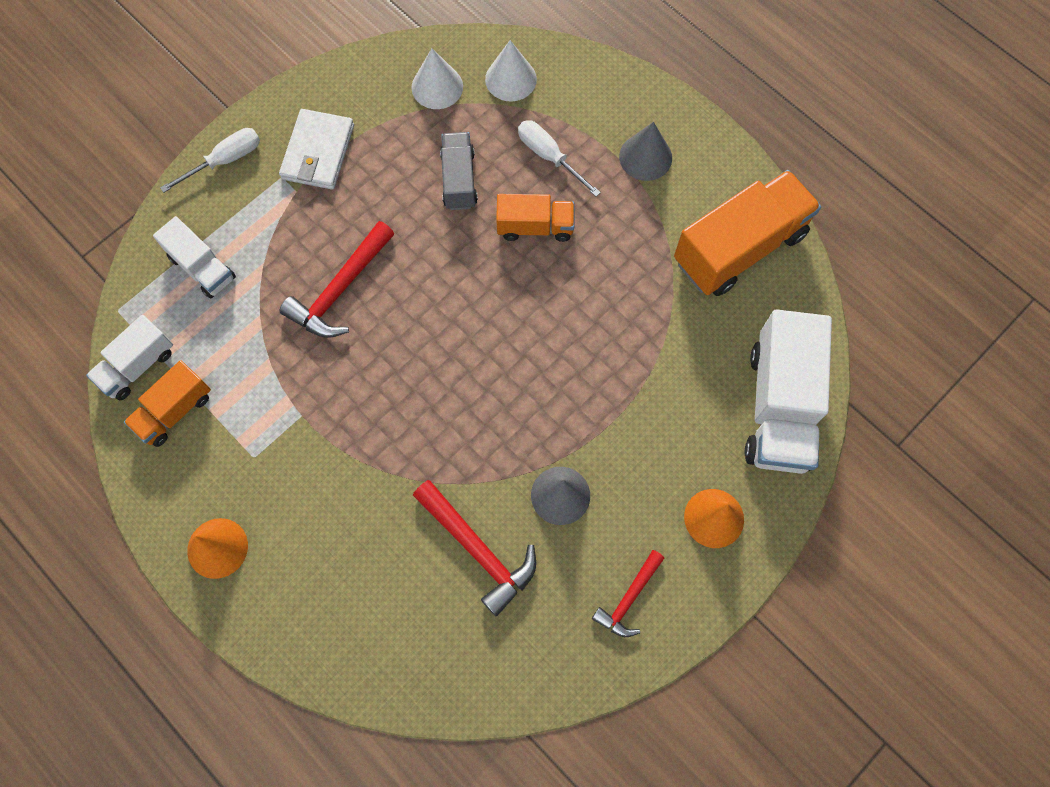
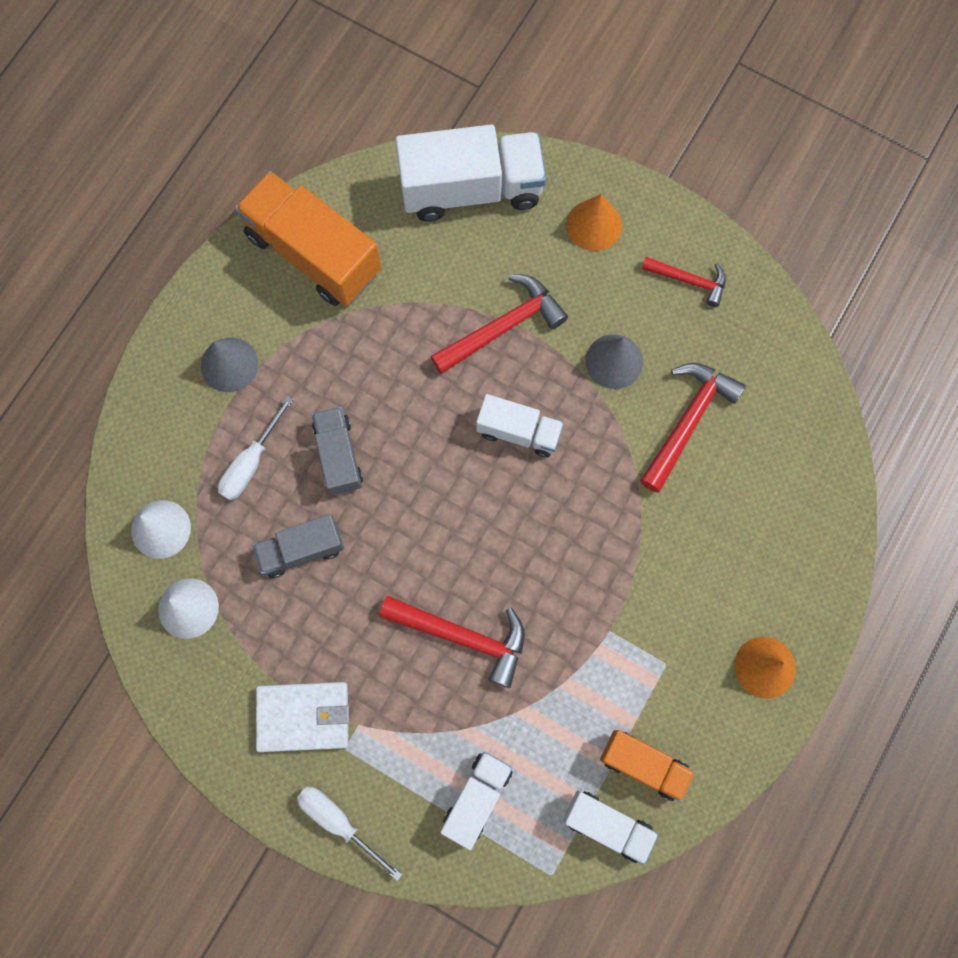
camera: 105 degrees left, 5 degrees up
orange truck [496,194,574,242] -> grey truck [312,407,363,495]
none -> red hammer [430,274,568,374]
none -> white truck [476,394,564,458]

